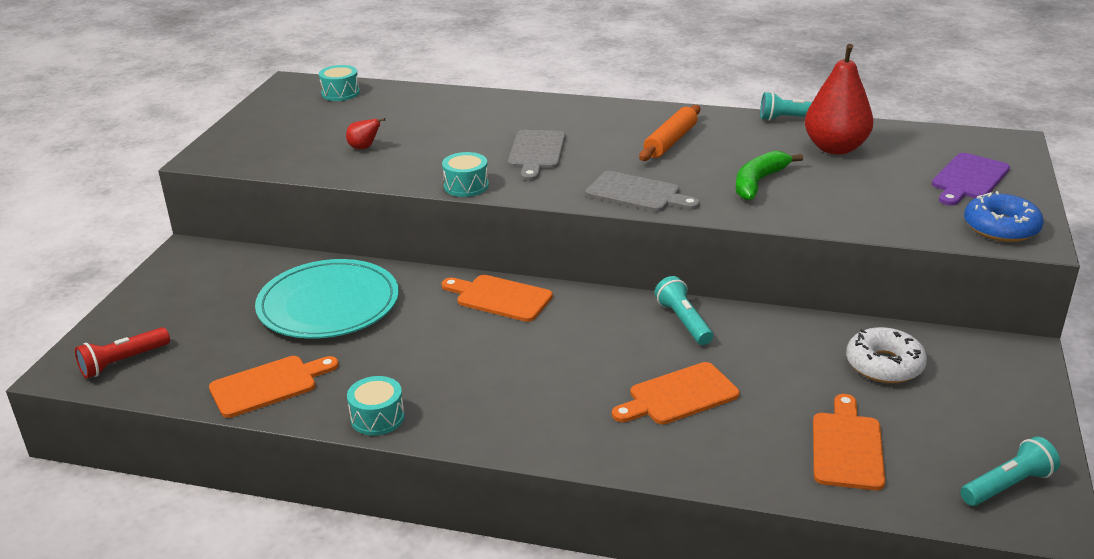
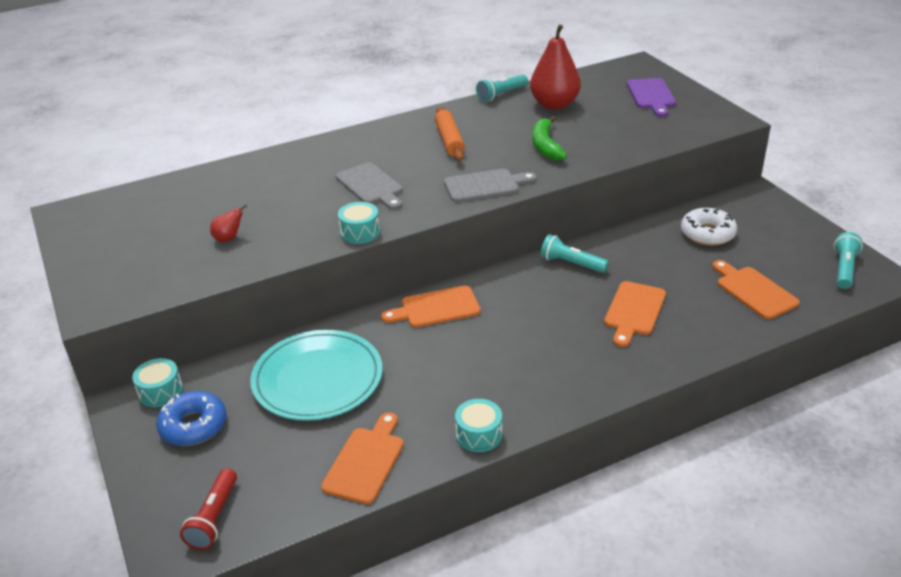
camera: 40 degrees left, 5 degrees up
turquoise drum [319,65,360,101] -> turquoise drum moved to [132,358,183,408]
blue donut [964,191,1044,242] -> blue donut moved to [156,391,227,446]

